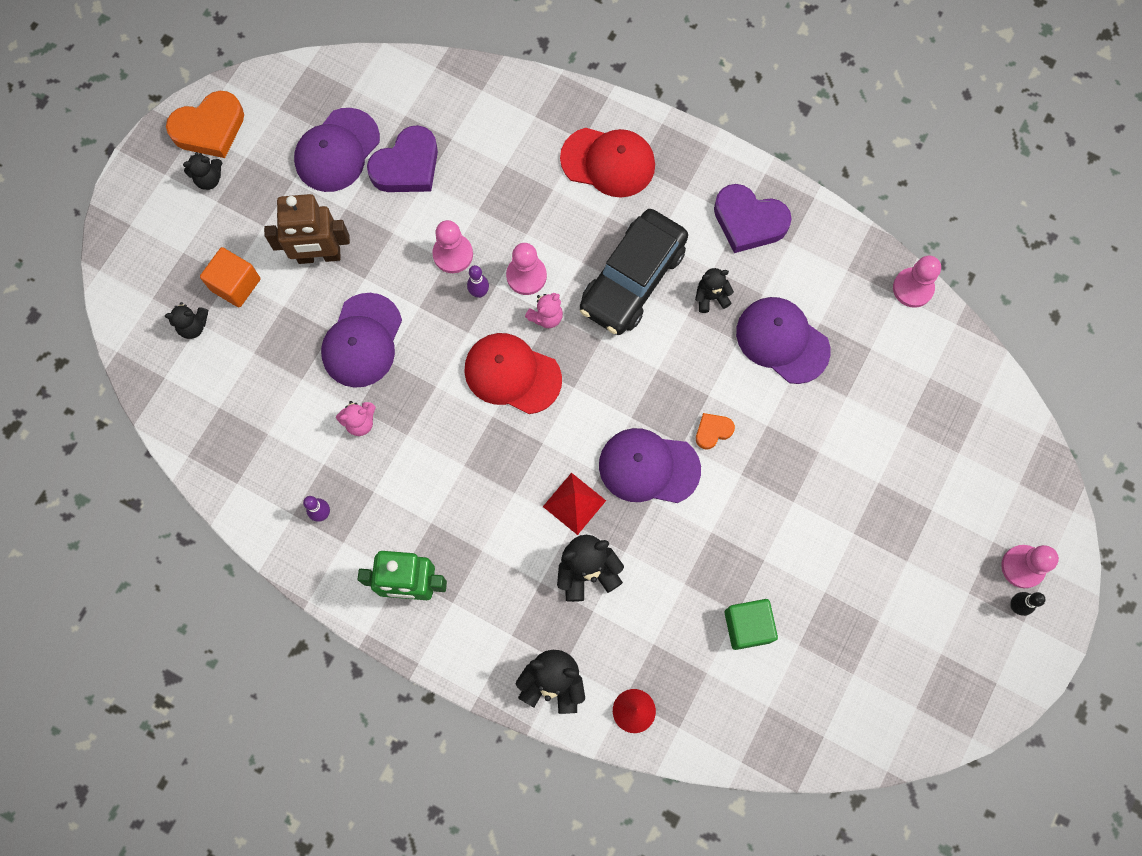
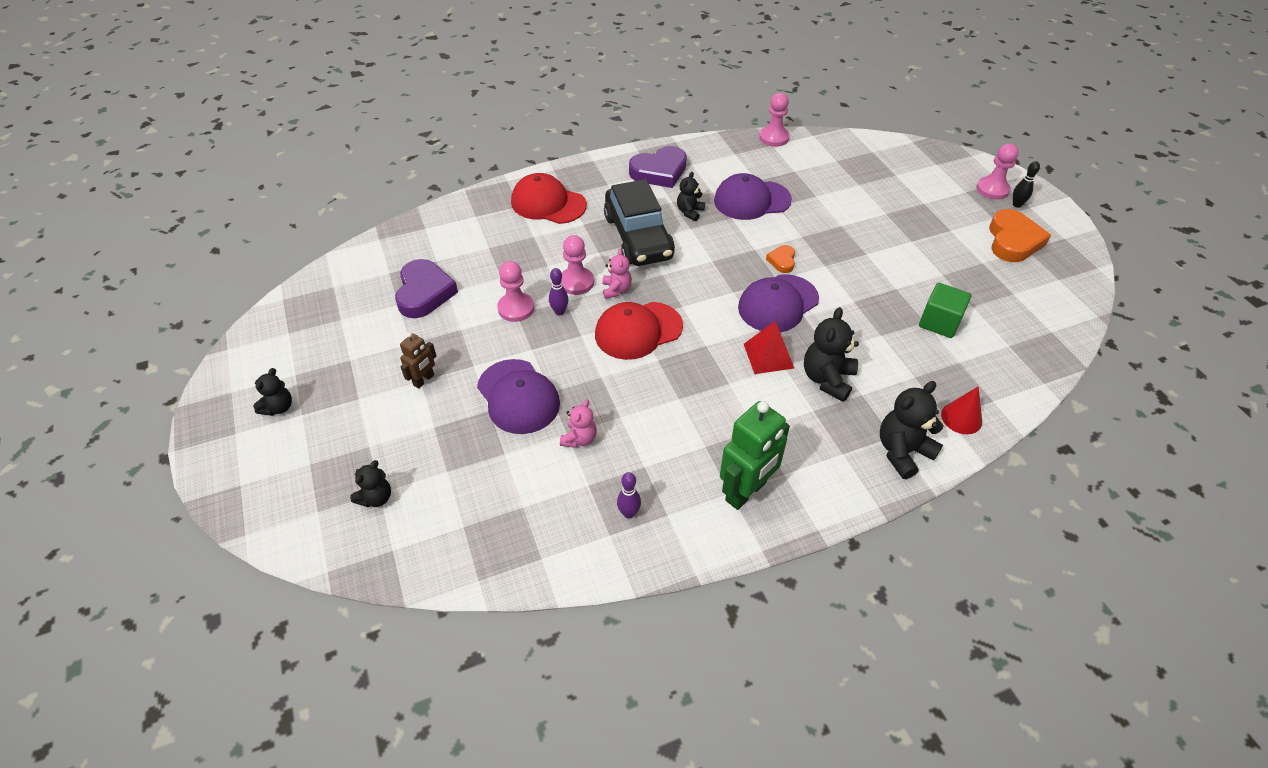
camera: 50 degrees left, 25 degrees down
orange heart [166,91,244,158] -> orange heart moved to [989,209,1051,262]
orange cube [200,247,260,307] -> none
brown robot [264,194,350,264] -> brown robot [400,332,436,389], size x0.54
purple cap [294,108,380,192] -> none
red cap [560,128,655,197] -> red cap turned 120 degrees counterclockwise [511,173,587,224]

